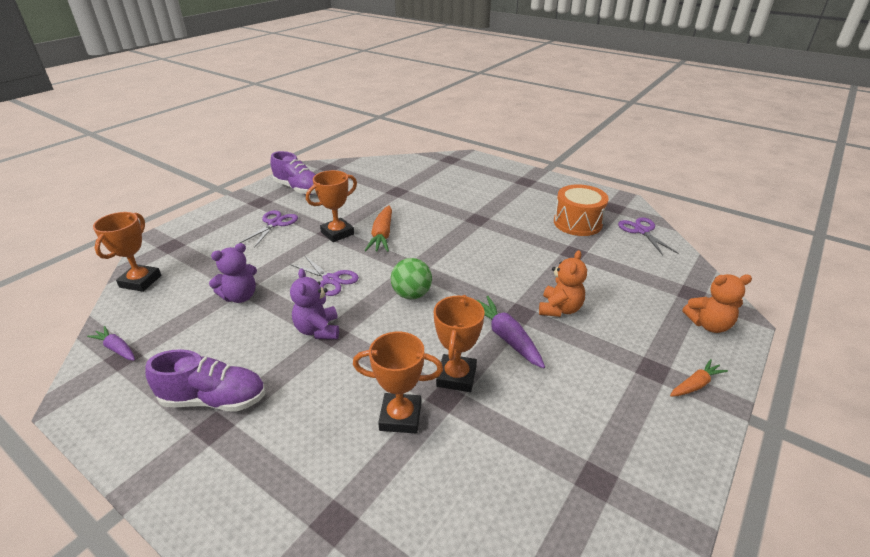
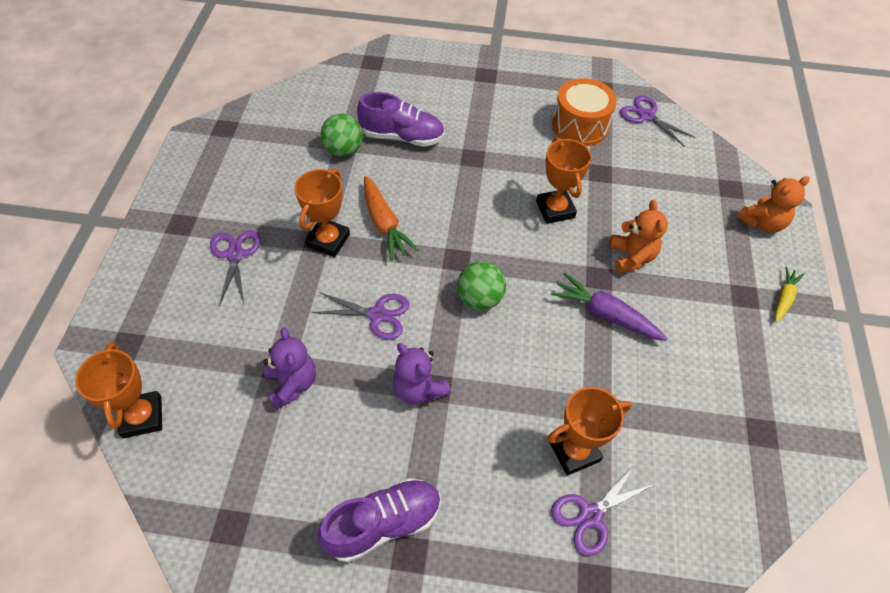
camera: 30 degrees left, 20 degrees up
purple carrot [87,326,135,361] -> none
purple teddy bear [209,243,257,303] -> purple teddy bear turned 45 degrees counterclockwise [263,327,316,410]
purple shoe [270,151,316,195] -> purple shoe moved to [357,92,445,147]
orange trophy [434,295,484,392] -> orange trophy moved to [536,137,592,224]
orange carrot [670,359,728,397] -> yellow carrot [775,267,804,322]
none -> green ball [321,114,363,157]
none -> purple scissors [551,463,655,556]

